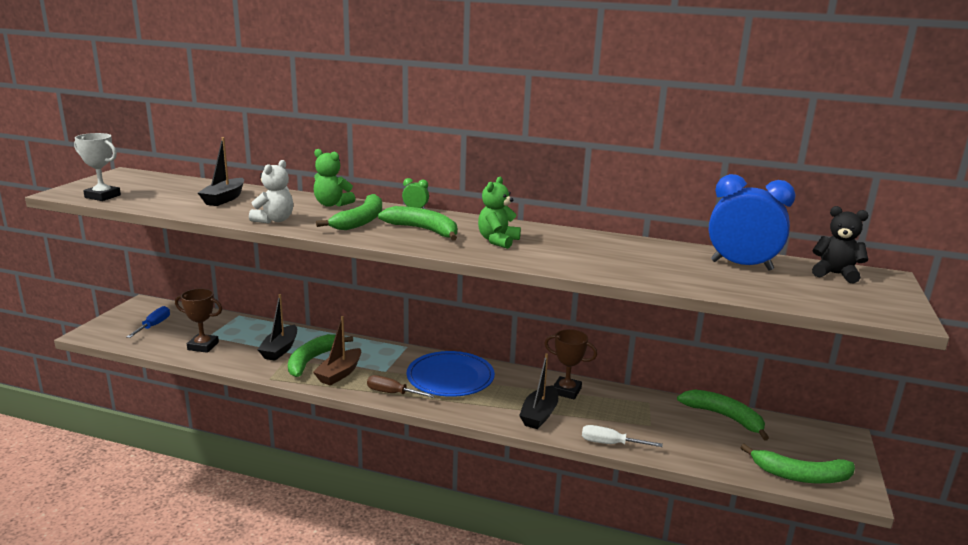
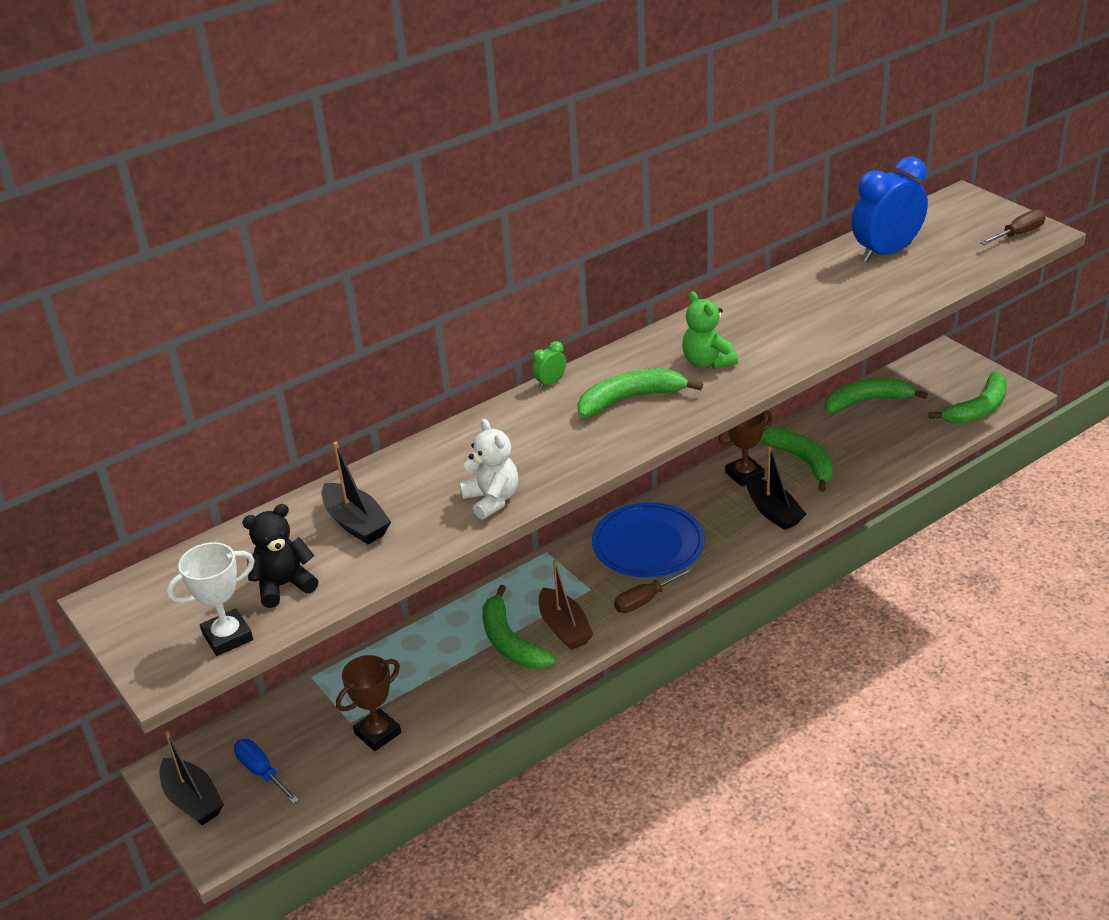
camera: 50 degrees left, 15 degrees up
black boat [257,294,297,361] -> black boat moved to [160,731,224,825]
green teddy bear [314,149,355,207] -> none
green banana [316,194,382,230] -> green banana moved to [760,427,833,492]
white screwdriver [582,425,663,447] -> none
black teddy bear [812,206,869,283] -> black teddy bear moved to [242,504,318,608]
none -> brown screwdriver [980,209,1046,245]

